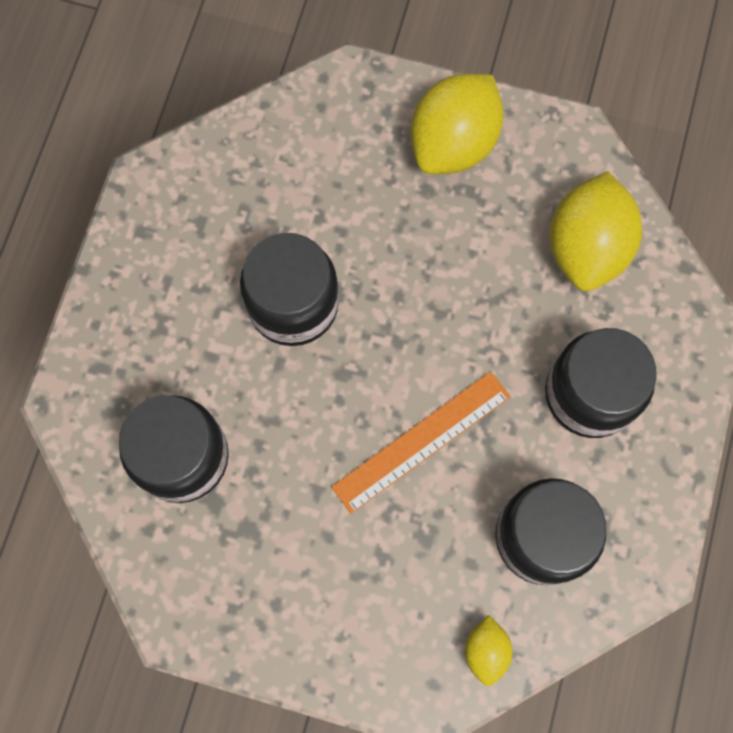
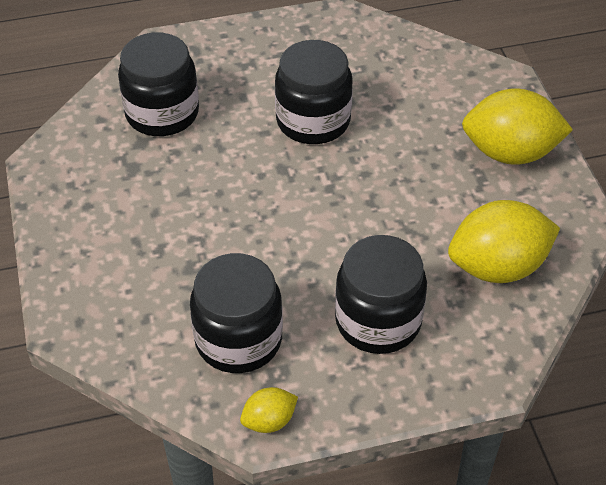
camera: 60 degrees right, 25 degrees down
orange ruler [332,371,511,514] -> none
yellow lemon [465,615,513,686] -> yellow lemon moved to [240,387,298,433]

